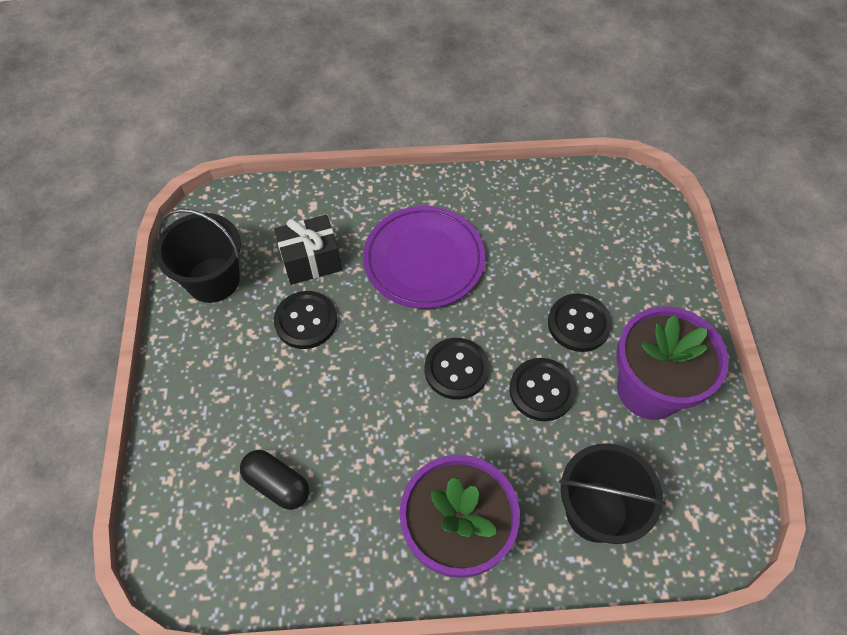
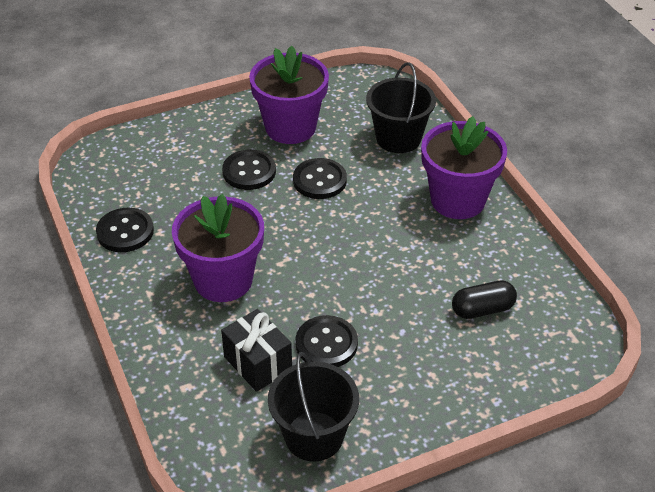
camera: 110 degrees left, 15 degrees down
black capsule [240,450,309,510] -> black capsule turned 60 degrees clockwise [452,281,517,319]
purple plate [363,206,485,308] -> purple flower pot [172,194,264,302]
black button [425,338,489,400] -> black button moved to [96,208,154,252]

